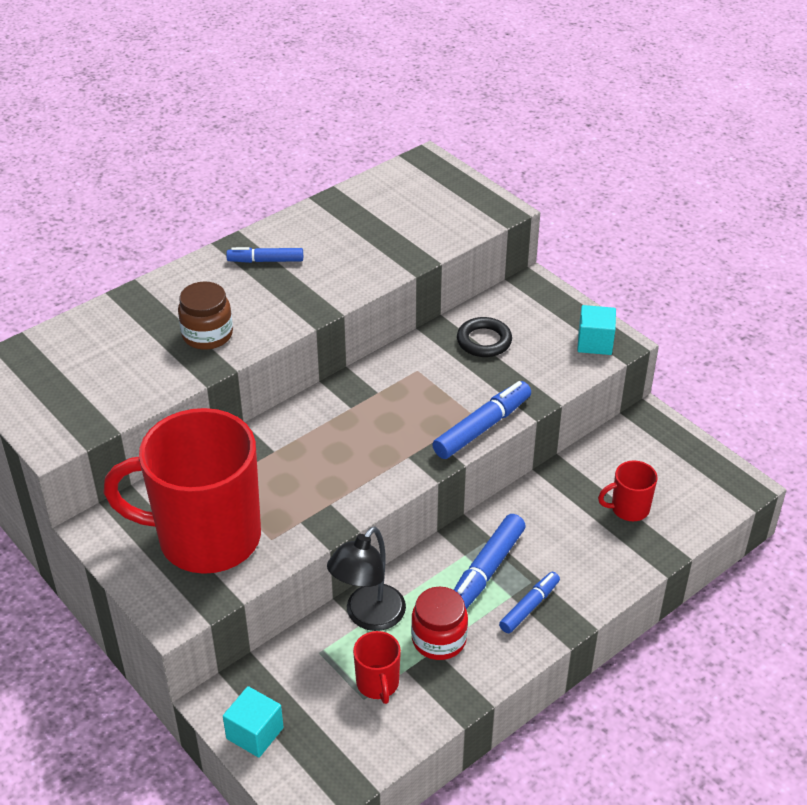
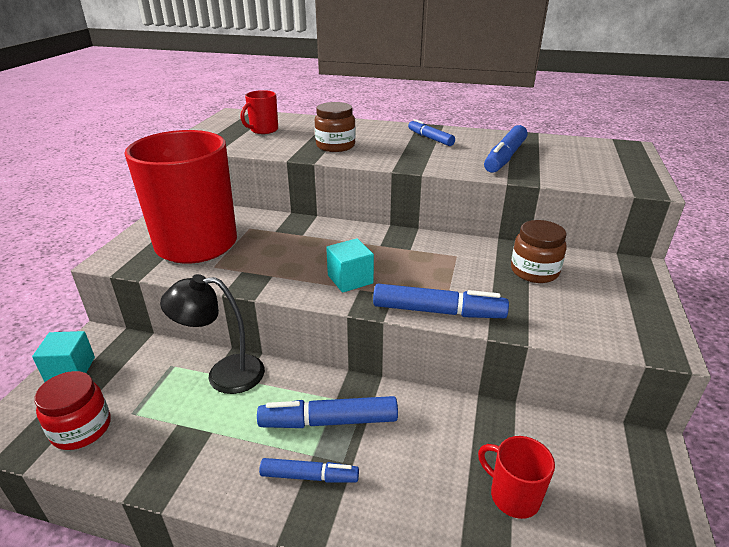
camera: 55 degrees right, 10 degrees down
red mug [353,631,401,704] -> red mug moved to [241,90,278,134]
red jar [411,587,468,660] -> red jar moved to [34,371,110,450]
black ring [457,317,512,357] -> brown jar [511,220,567,283]
turquoise cube [577,305,616,355] -> turquoise cube moved to [326,238,374,293]
none -> blue marker [484,125,528,173]

